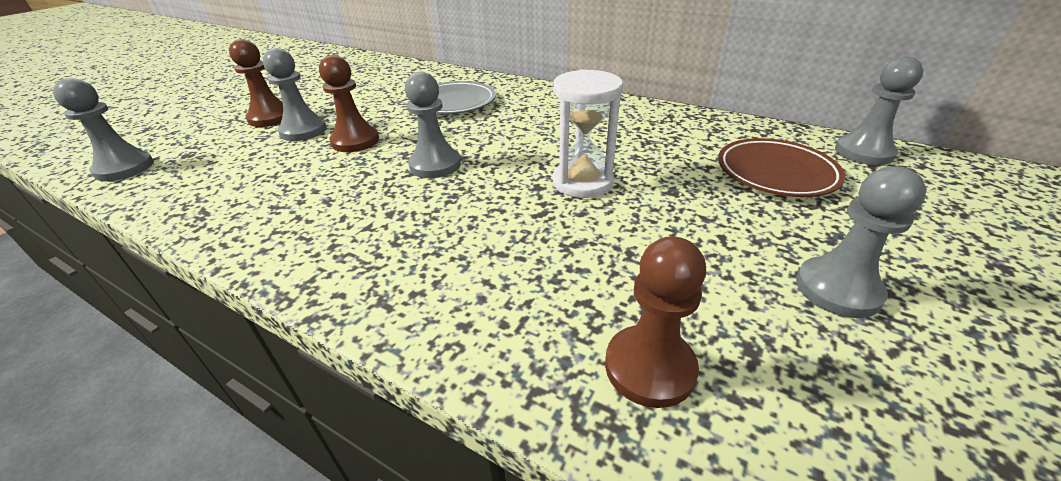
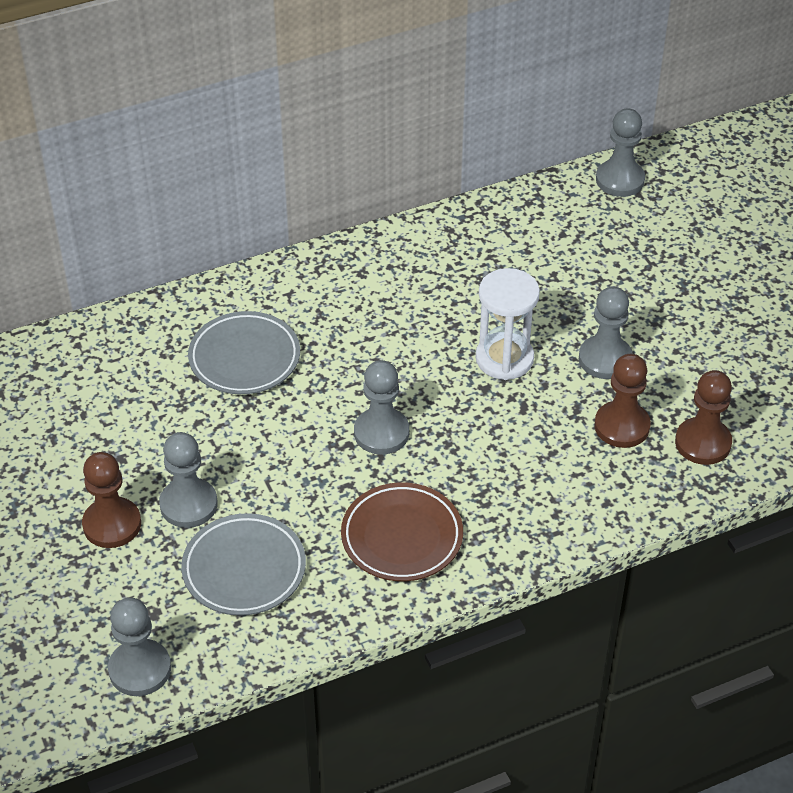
camera: 55 degrees left, 10 degrees up
brown pawn [319,55,379,152] -> brown pawn moved to [594,354,651,448]
brown plate [718,138,845,197] -> brown plate moved to [341,482,463,581]
grey pawn [796,166,926,318] -> grey pawn moved to [579,286,633,379]
none -> grey plate [181,513,306,616]

